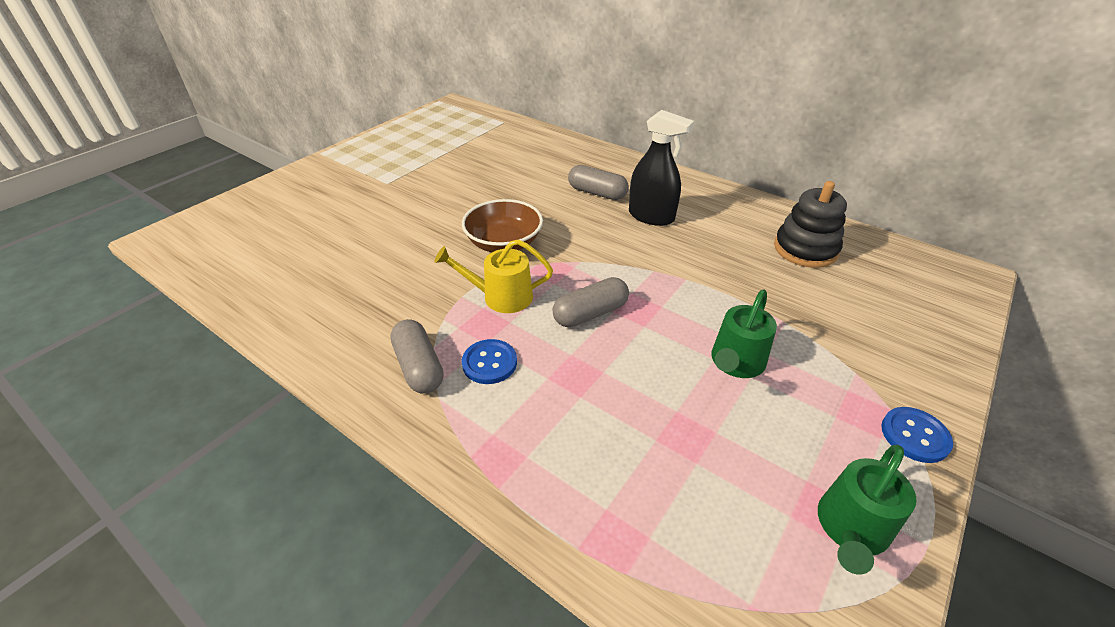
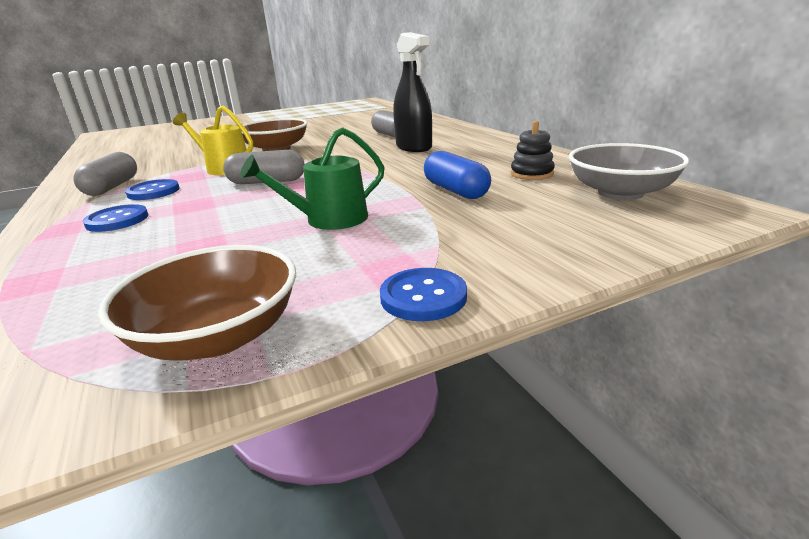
camera: 30 degrees right, 15 degrees down
black stacking toy [774,181,847,268] -> black stacking toy [511,121,555,180], size x0.60
green watering can [818,445,917,575] -> brown bowl [98,245,296,361]
none -> blue button [83,204,148,232]
none -> blue capsule [424,151,491,199]
none -> grey bowl [569,143,689,200]

